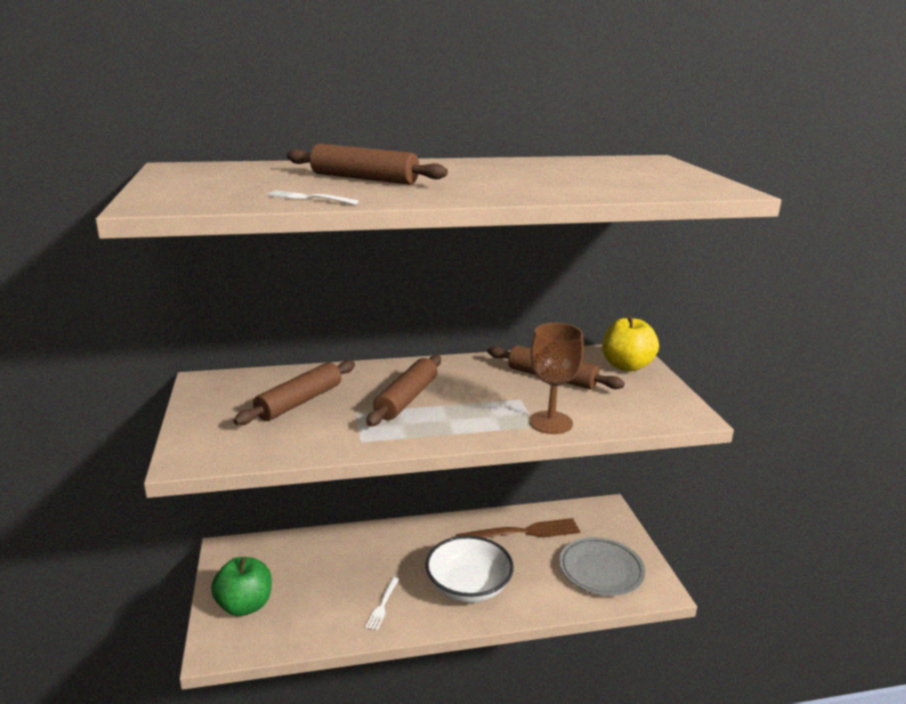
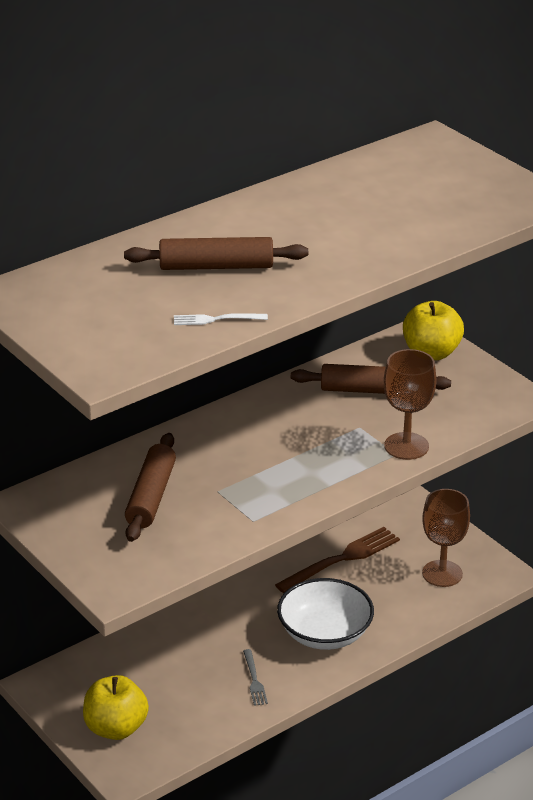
camera: 25 degrees left, 10 degrees up
green apple [211,557,272,616] -> yellow apple [83,675,149,740]
white fork [365,577,399,630] -> grey fork [243,649,268,706]
brown rolling pin [366,355,441,426] -> none
grey plate [559,537,645,596] -> brown goblet [422,489,470,587]

